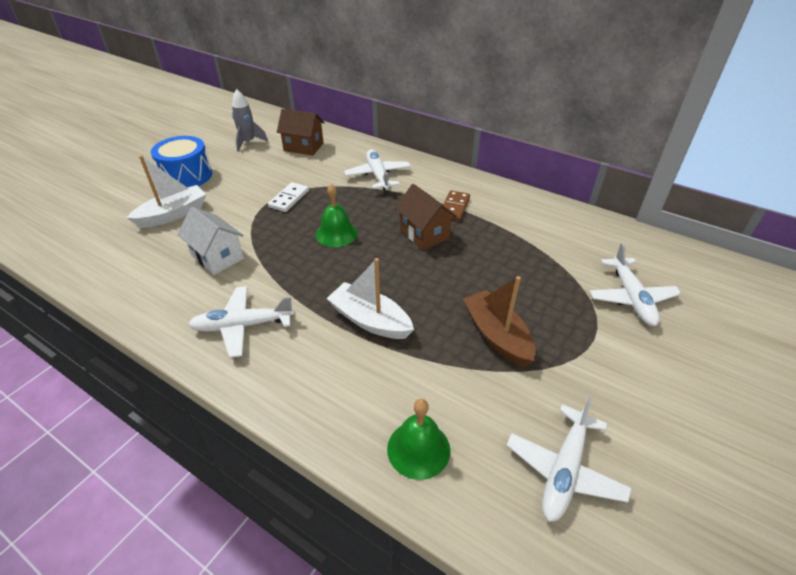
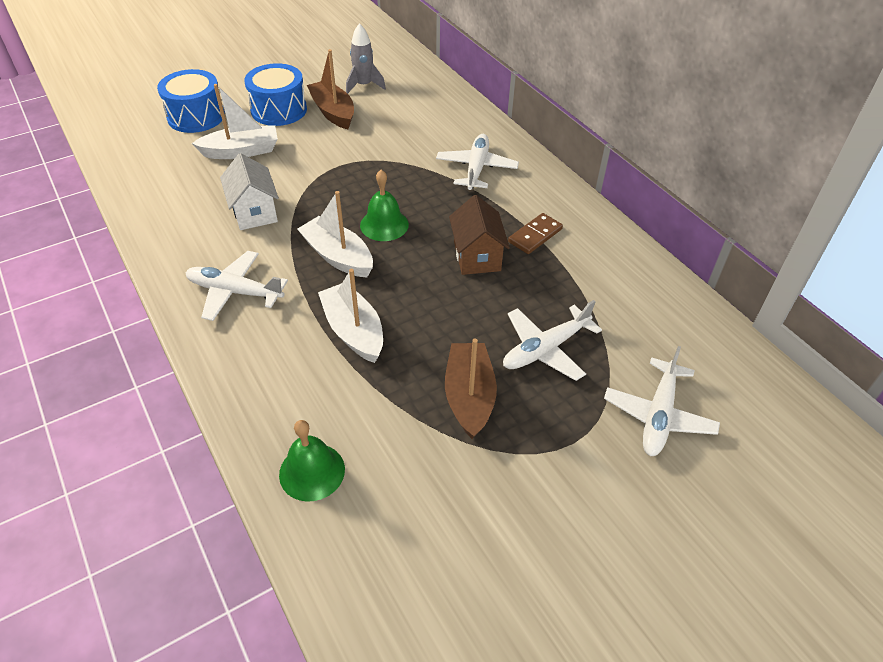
camera: 25 degrees right, 5 degrees up
white domino [268,182,309,212] -> none
brown house [277,109,325,156] -> none
white plane [506,396,632,522] -> white plane moved to [503,300,602,381]
none -> blue drum [157,69,225,133]
none -> white boat [297,191,373,277]
none -> brown boat [307,49,354,129]

